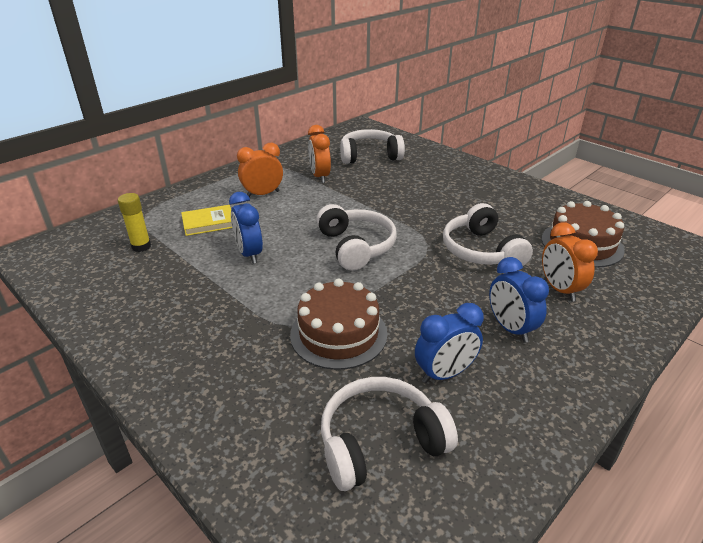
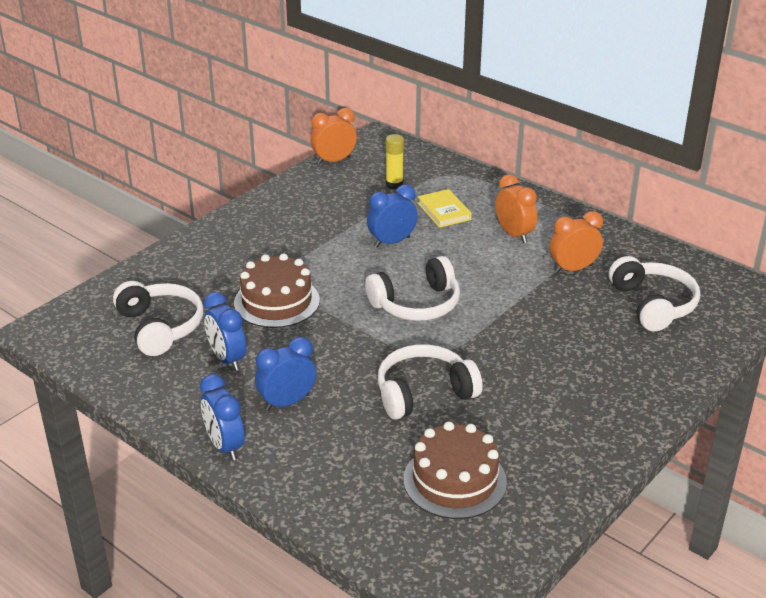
camera: 85 degrees right, 0 degrees up
orange clock [542,222,598,302] -> orange clock moved to [310,108,357,164]
none -> blue clock [200,374,245,461]

